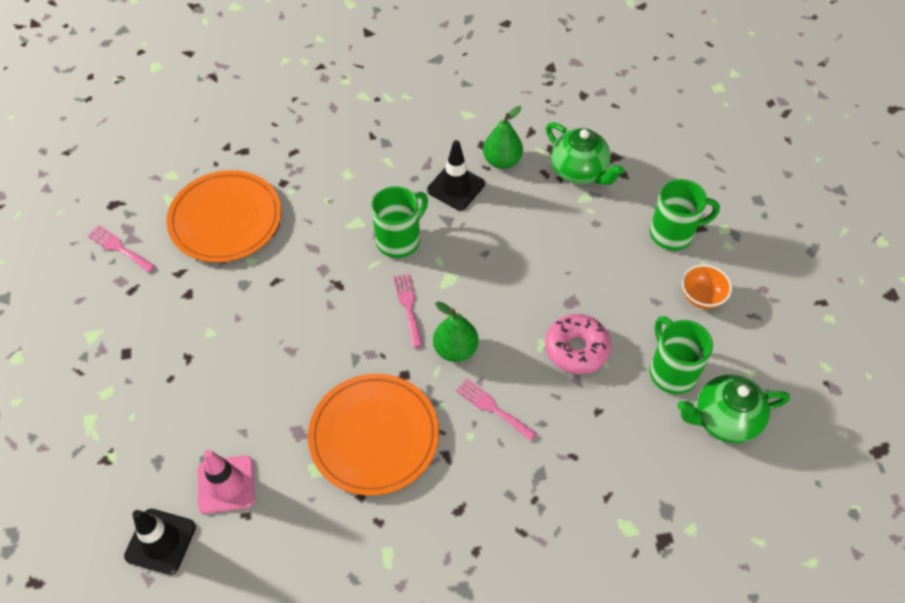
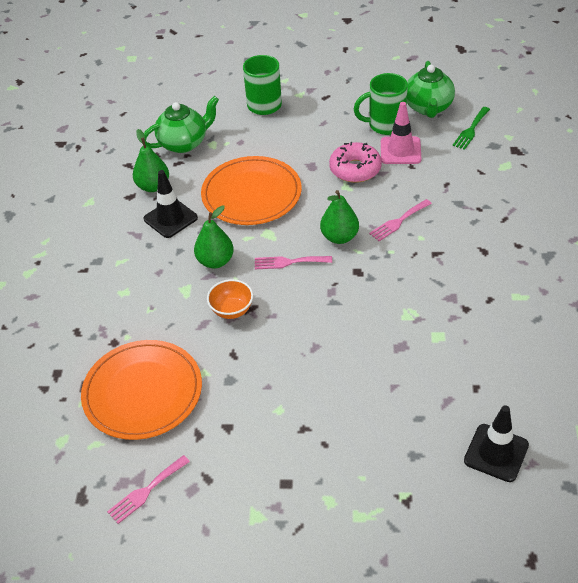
camera: 75 degrees left, 10 degrees down
pink traffic cone [198,450,255,514] -> pink traffic cone moved to [381,102,421,164]
orange plate [308,374,439,496] -> orange plate moved to [201,156,302,225]
green mug [371,186,428,258] -> green pear [194,205,234,269]
orange bowl [682,264,732,309] -> orange bowl moved to [207,279,253,319]
none -> green fork [453,107,490,150]

